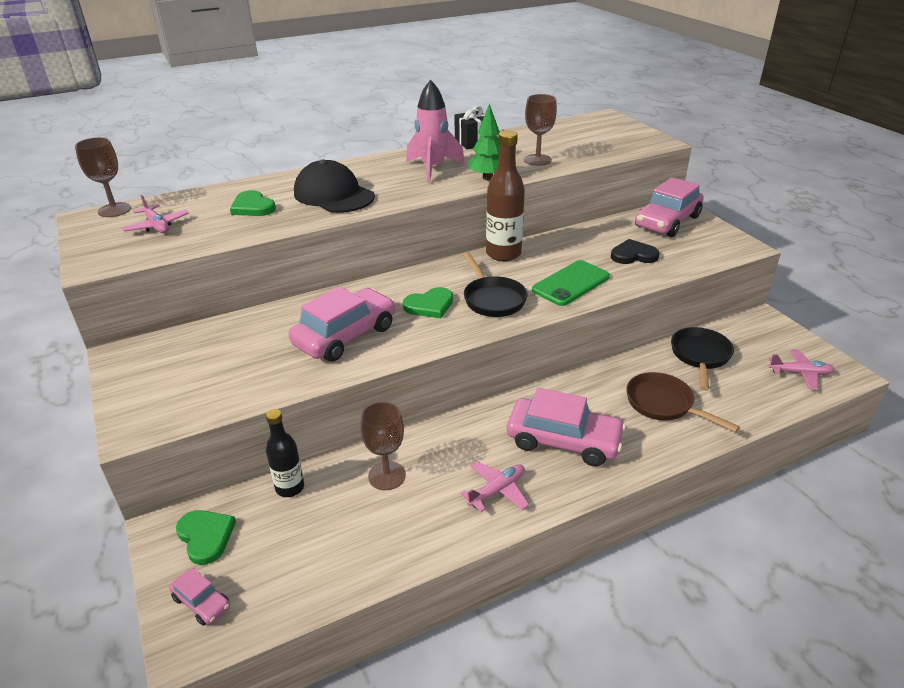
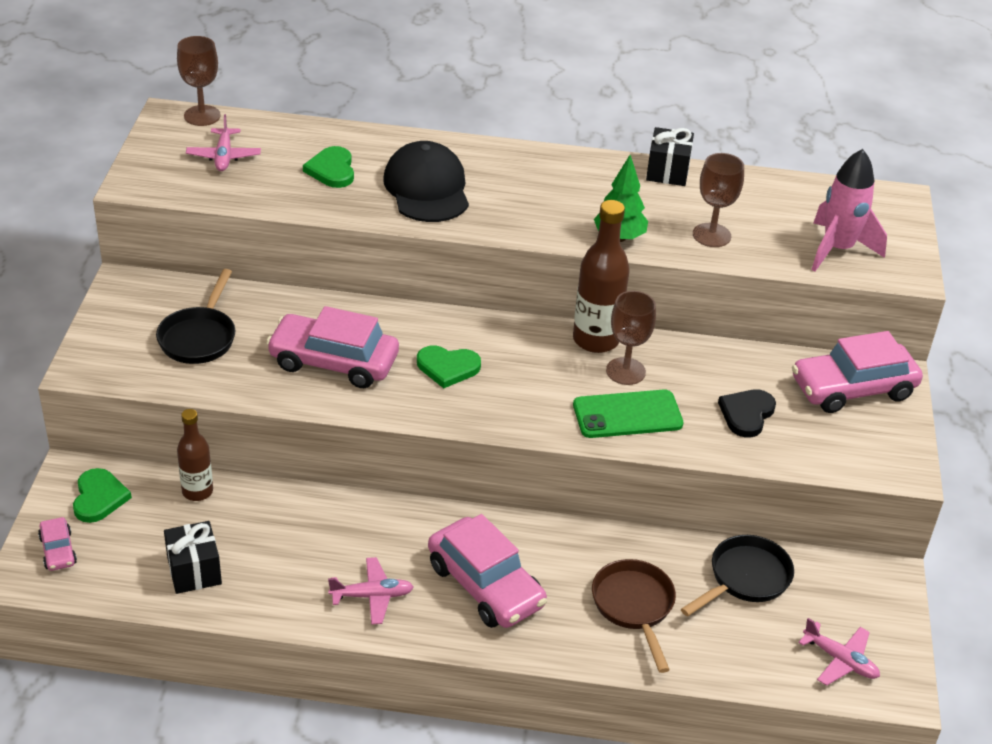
camera: 30 degrees right, 5 degrees up
black bottle [266,409,304,497] -> brown bottle [177,409,213,501]
pink car [289,286,396,362] -> pink car turned 150 degrees counterclockwise [266,306,399,388]
brown goblet [360,401,406,490] -> brown goblet moved to [606,291,656,385]
pink rocket [406,80,465,183] -> pink rocket moved to [812,149,887,272]
black pan [462,252,528,317] -> black pan moved to [156,269,235,364]
black heart [611,239,660,264] -> black heart turned 90 degrees counterclockwise [718,389,776,437]
none -> black gift [164,521,222,594]

